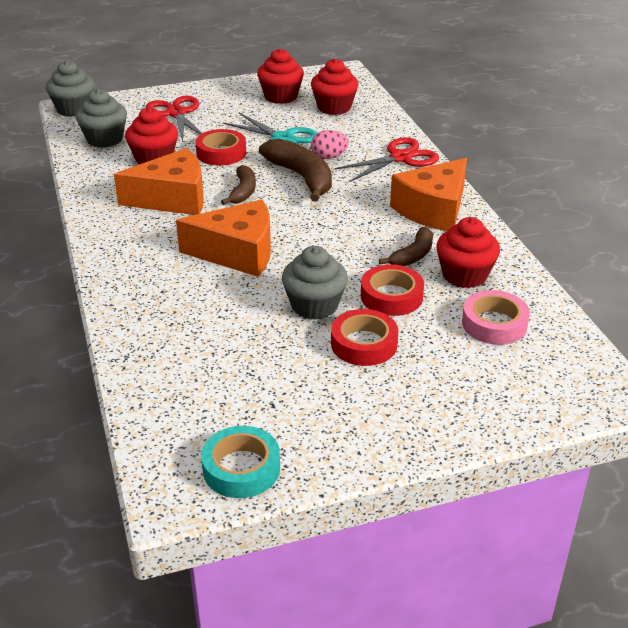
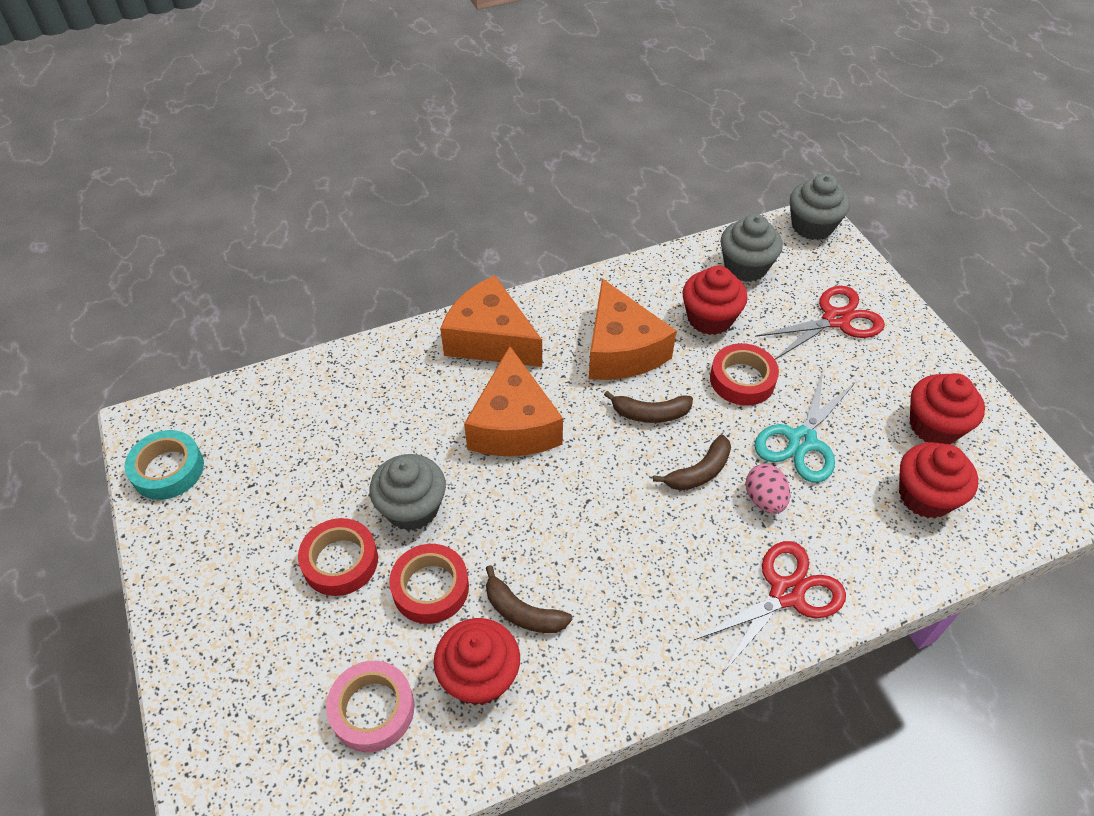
camera: 85 degrees right, 15 degrees up
brown banana [259,139,332,202] -> brown banana [653,435,731,491], size x0.59
red scissors [334,137,439,182] -> red scissors turned 90 degrees counterclockwise [693,541,846,673]
orange cheese [390,158,467,231] -> orange cheese moved to [440,276,542,367]

